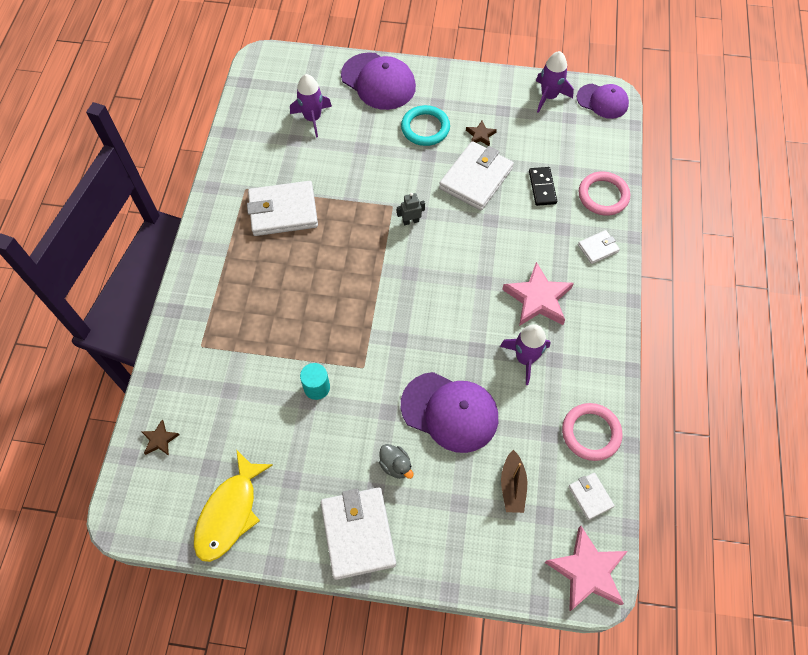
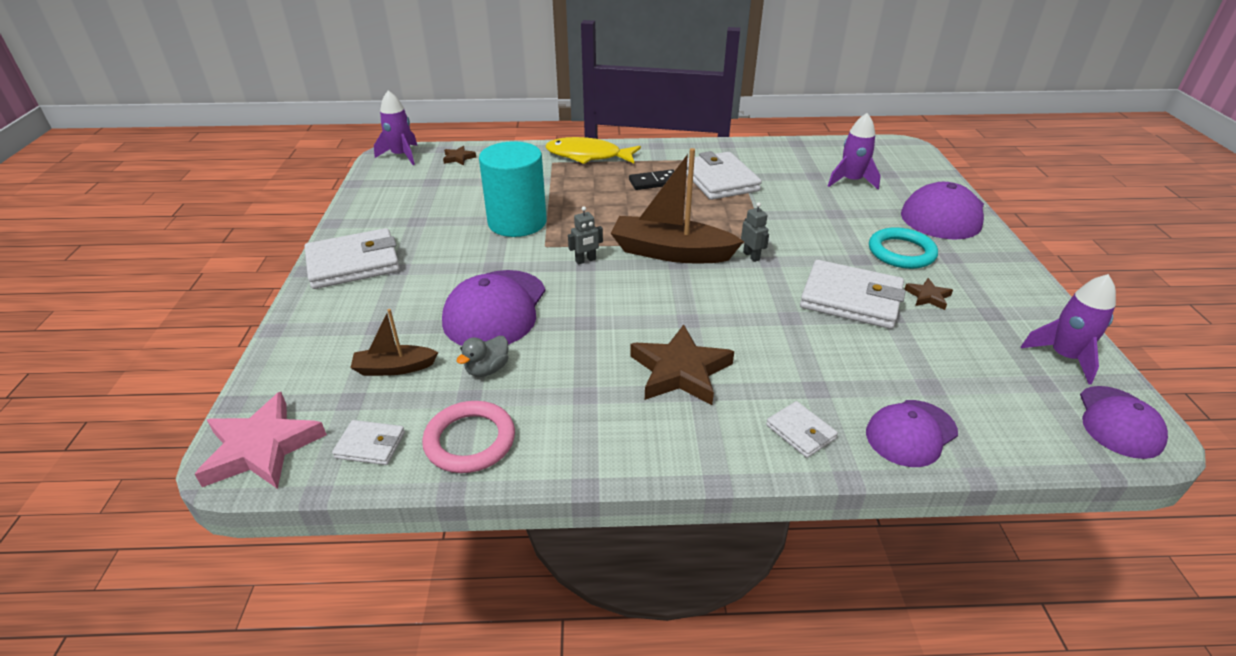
camera: 80 degrees right, 25 degrees down
yellow fish [194,450,273,562] -> yellow fish moved to [546,137,641,164]
turquoise cylinder [300,363,330,400] -> turquoise cylinder [479,141,547,237], size x2.10
grey duck [379,444,414,479] -> grey duck moved to [456,336,509,377]
purple rocket [500,324,551,385] -> purple rocket moved to [374,90,418,165]
pink star [502,262,574,326] -> brown star [630,325,734,405]
black domino [529,167,557,206] -> black domino moved to [629,169,674,190]
white wallet [568,473,615,520] -> white wallet turned 45 degrees clockwise [332,420,405,465]
pink ring [579,172,630,216] -> purple cap [866,400,958,467]
none -> grey robot [568,206,603,265]
none -> brown boat [611,148,744,263]

